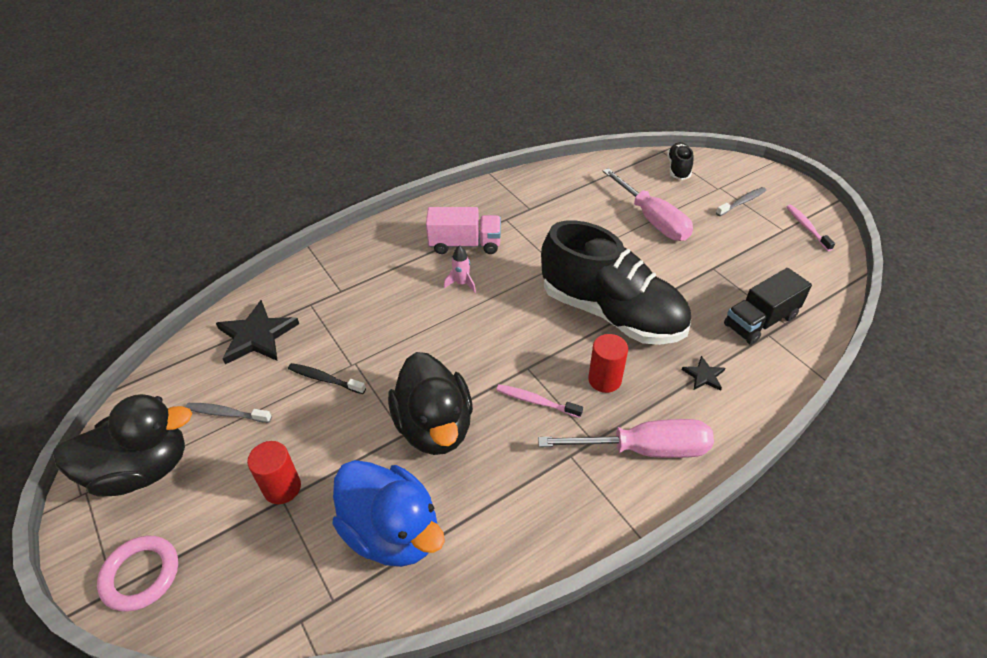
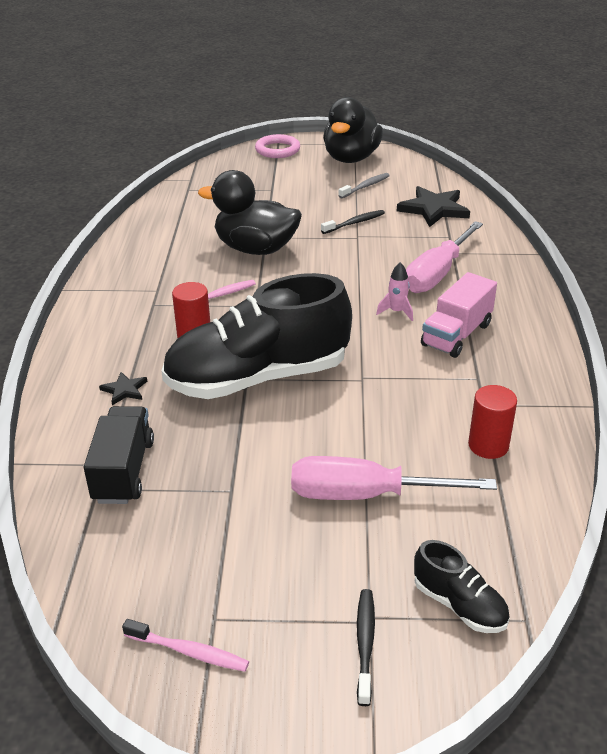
camera: 125 degrees right, 10 degrees down
red cylinder [247,441,301,504] -> red cylinder moved to [468,385,517,459]
blue duck [332,460,445,567] -> none
pink screwdriver [538,419,714,458] -> pink screwdriver moved to [406,221,483,293]
grey toothbrush [716,187,766,216] -> none
none -> black toothbrush [357,589,375,706]

